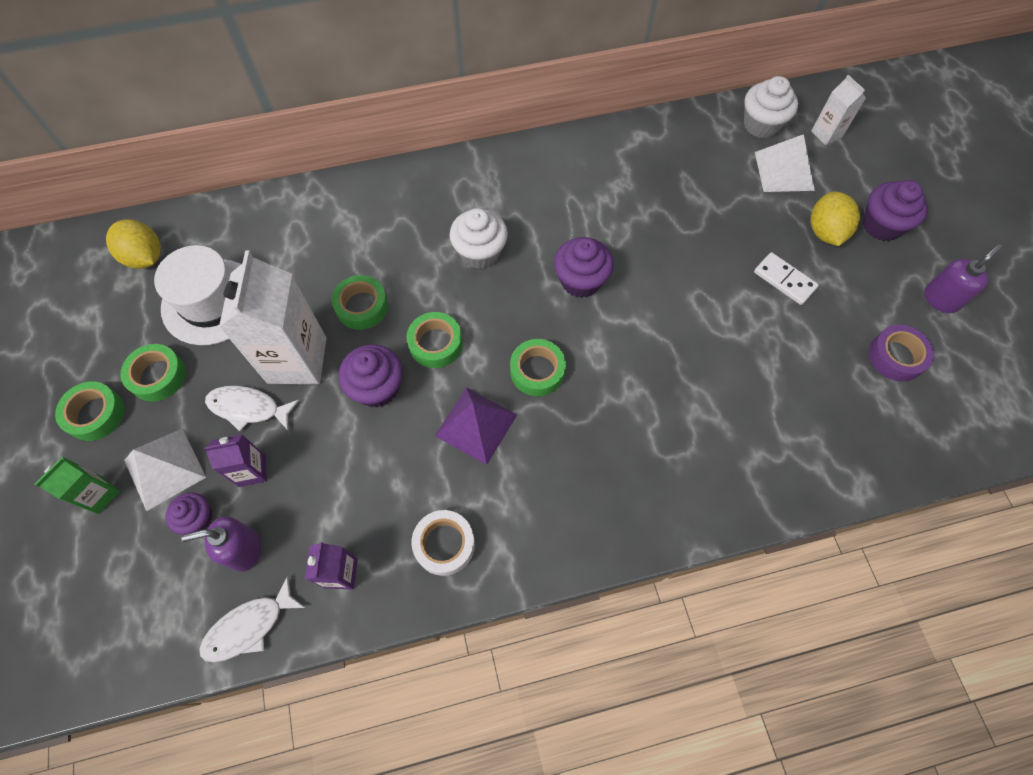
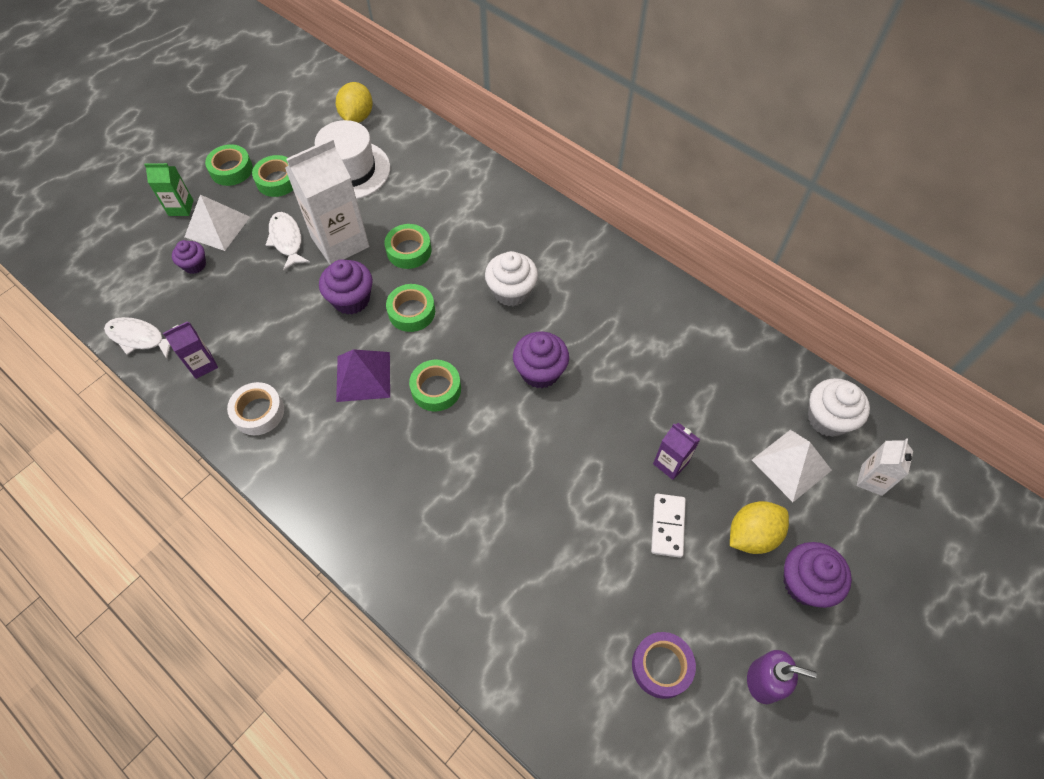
camera: 55 degrees right, 5 degrees down
purple soap dispenser [181,517,261,572] -> none
purple carton [204,434,267,487] -> purple carton moved to [653,423,700,480]

